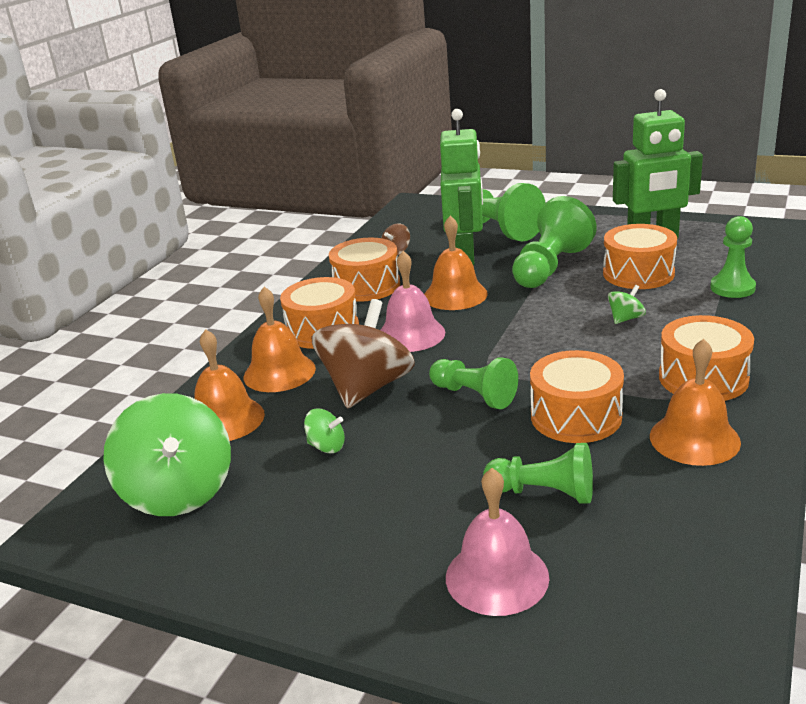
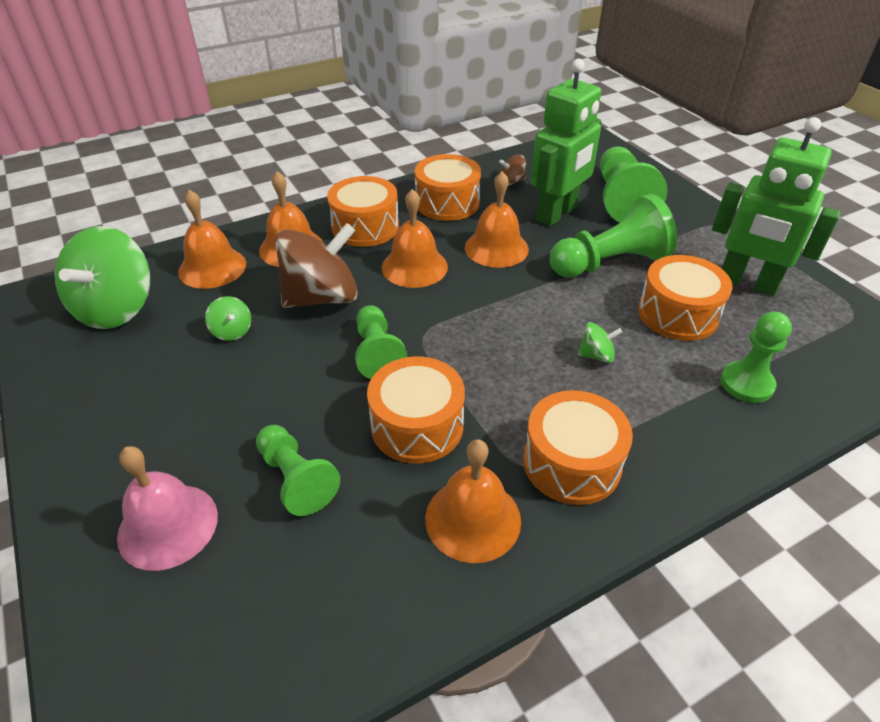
camera: 35 degrees right, 15 degrees up
pink bell [381,251,445,352] -> orange bell [382,189,448,288]

